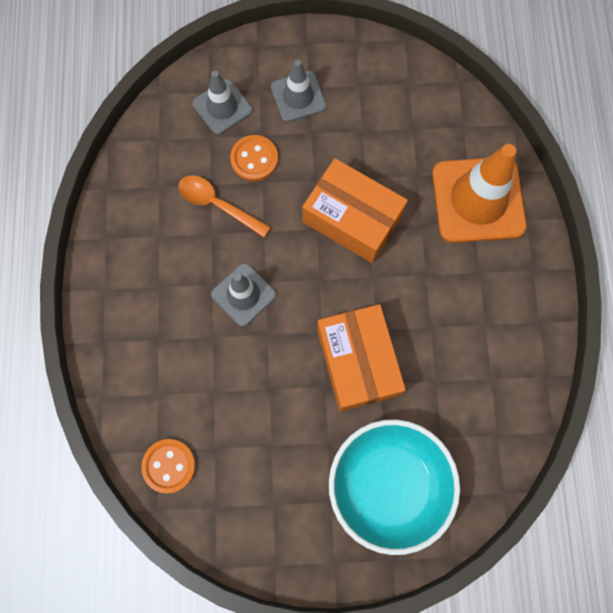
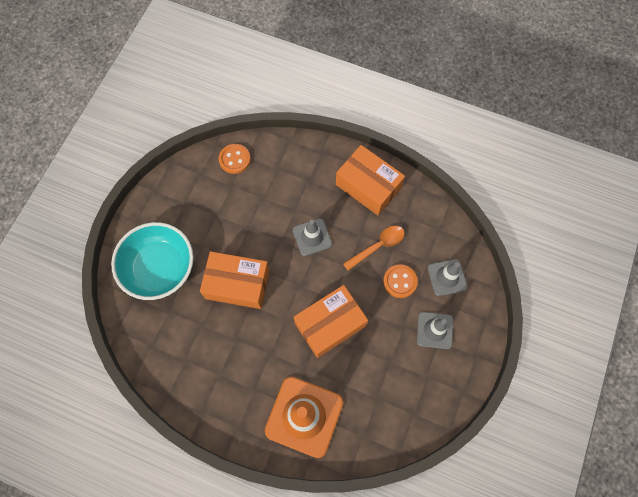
camera: 115 degrees right, 5 degrees down
none -> orange box [336,145,405,215]

